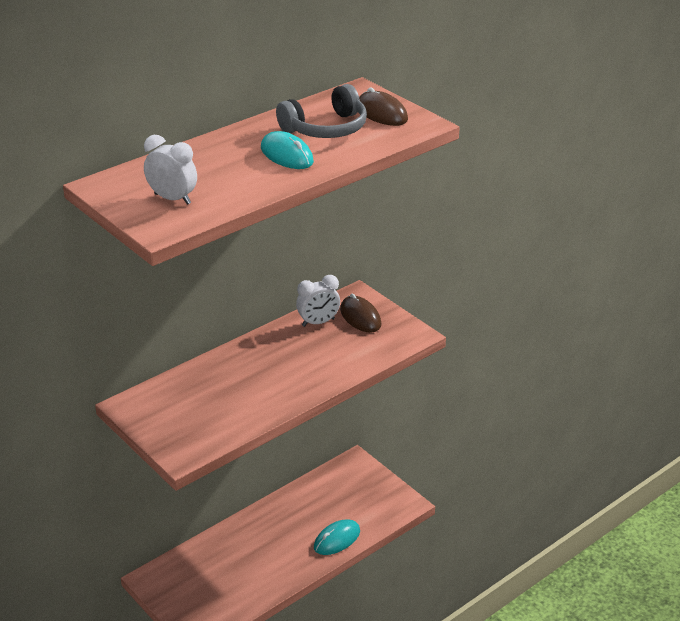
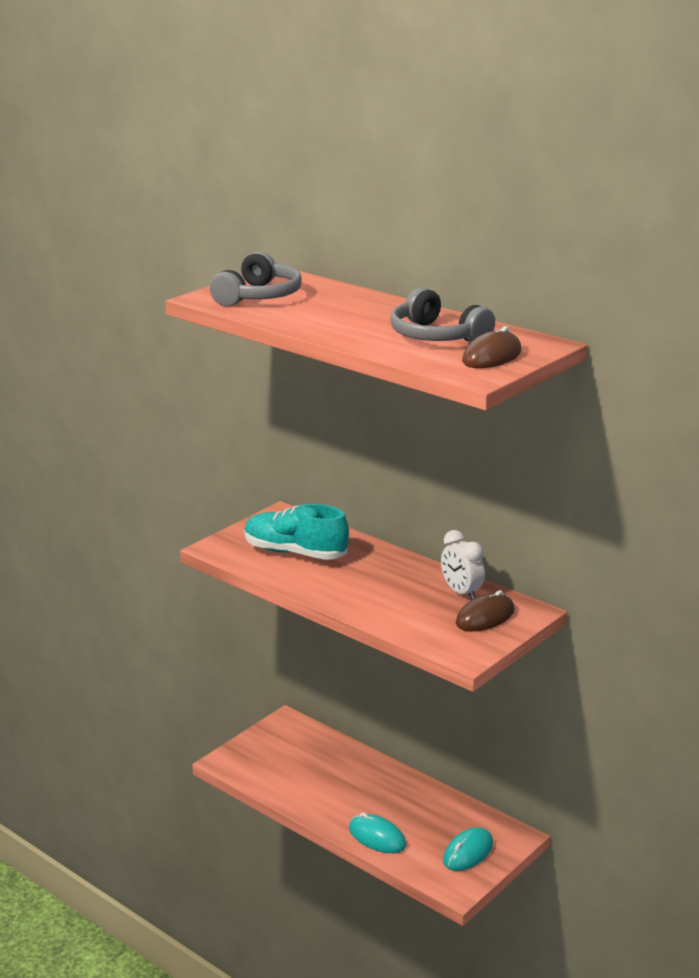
camera: 80 degrees right, 10 degrees down
white clock [144,135,197,205] -> grey headphones [210,251,302,307]
turquoise mouse [261,131,314,169] -> turquoise mouse moved to [443,827,493,871]
none -> turquoise shoe [244,504,349,560]

